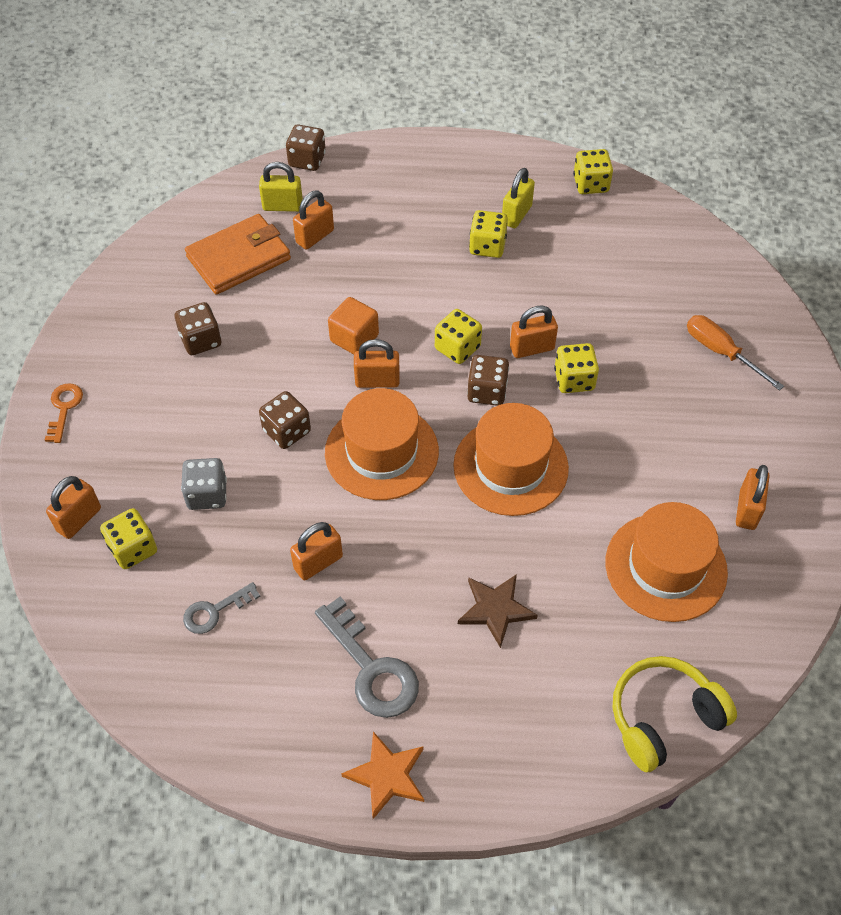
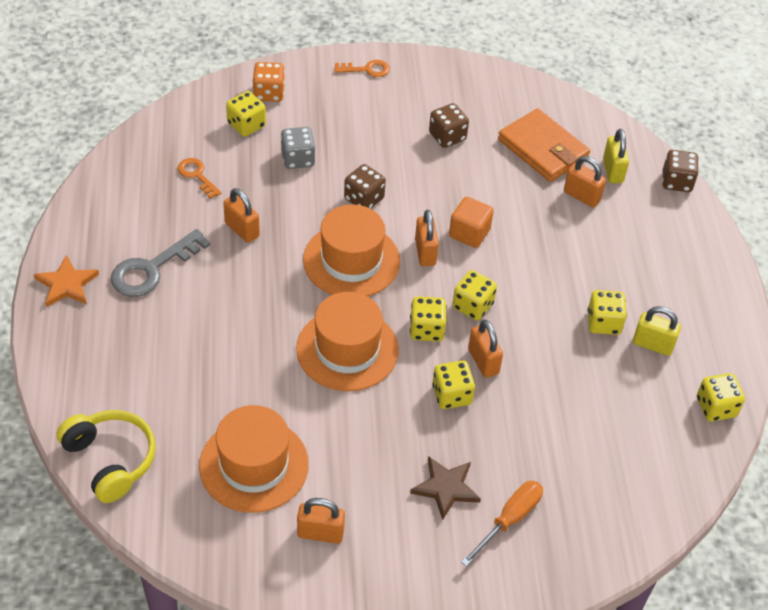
camera: 80 degrees right, 5 degrees down
orange padlock [46,476,101,539] -> orange dice [253,62,285,102]
grey key [183,582,260,634] -> orange key [178,158,221,199]
brown star [458,574,538,648] -> brown star moved to [410,456,481,520]
brown dice [467,355,509,406] -> yellow dice [410,297,447,342]

